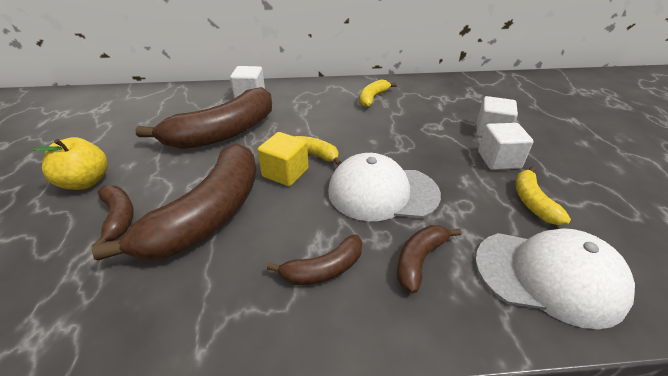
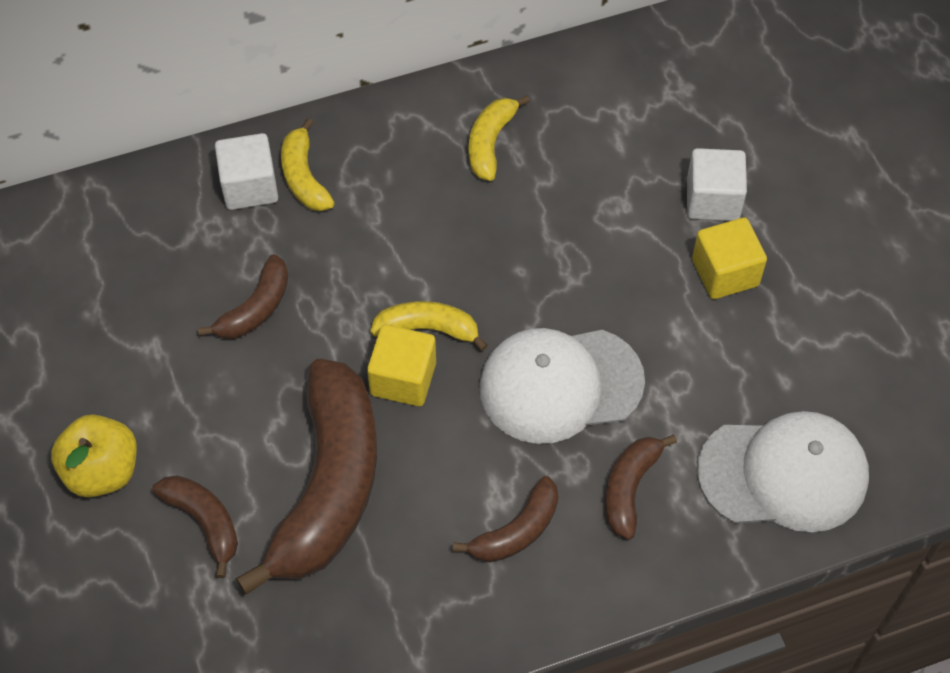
camera: 15 degrees left, 20 degrees up
brown banana [136,87,272,149] -> brown banana [198,254,288,339], size x0.48
white cube [478,123,533,170] -> yellow cube [692,218,767,299]
yellow banana [515,166,571,225] -> yellow banana moved to [281,118,335,211]

